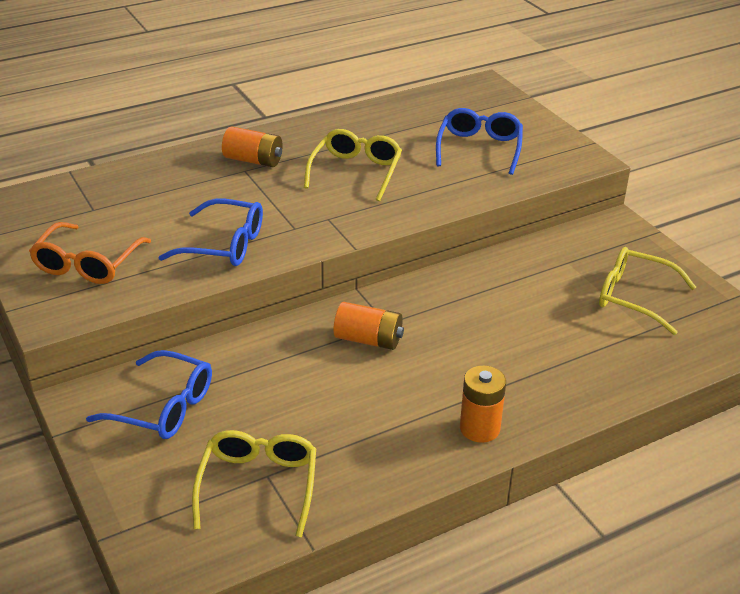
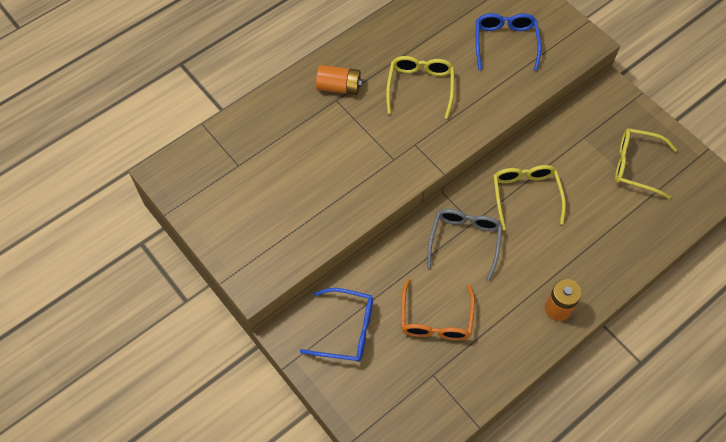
camera: 10 degrees left, 25 degrees up
orange glasses [29,222,151,284] -> orange glasses moved to [401,279,475,341]
blue glasses [158,199,263,266] -> none
yellow glasses [192,430,316,537] -> yellow glasses moved to [493,165,566,230]
orange battery [333,302,404,350] -> grey glasses [427,209,502,281]

